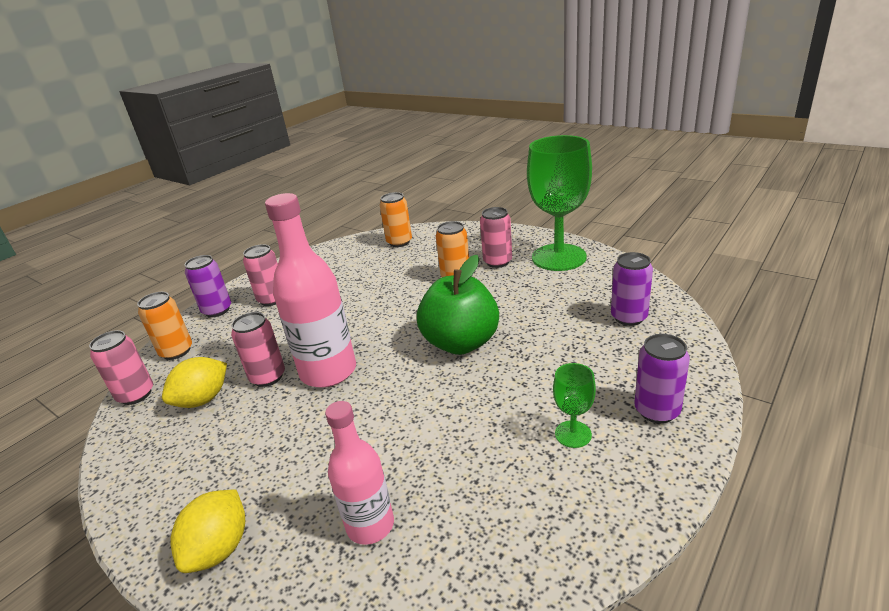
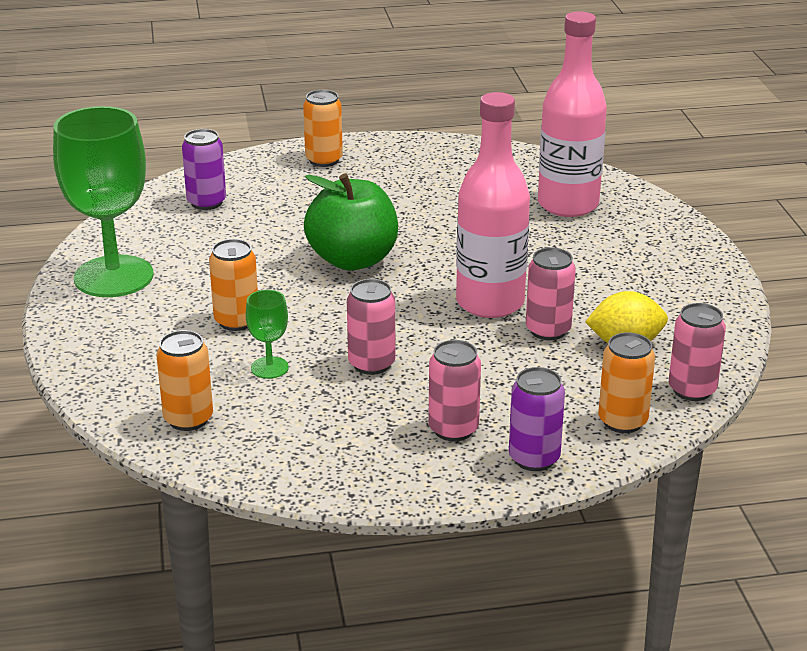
camera: 140 degrees left, 0 degrees up
yellow lemon [170,490,245,573] -> none
pink bottle [325,401,394,545] -> pink bottle [538,11,607,217], size x1.62
pink can [480,207,512,268] -> pink can moved to [347,279,395,375]
green goblet [553,363,596,448] -> green goblet moved to [246,290,289,379]
purple can [634,334,690,423] -> orange can [303,90,343,167]

